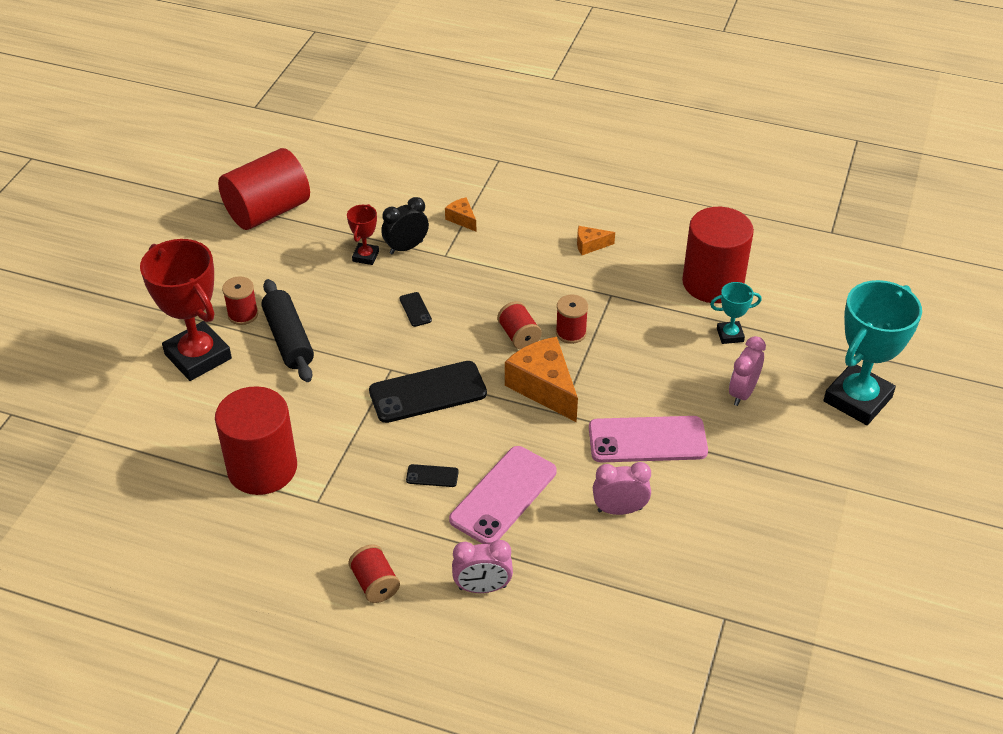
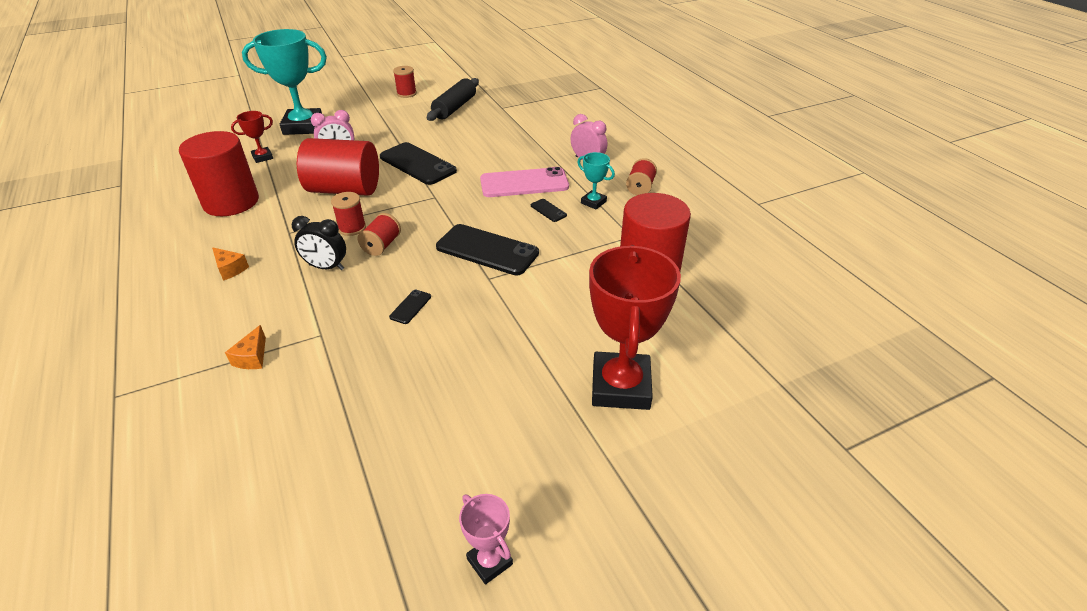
camera: 135 degrees left, 5 degrees down
red cylinder [218,148,310,230] -> red cylinder moved to [297,138,379,196]
red spool [222,276,258,325] -> red spool moved to [393,66,417,98]
black rolling pin [261,279,314,382] -> black rolling pin moved to [427,78,479,121]
red trophy [347,204,379,265] -> red trophy moved to [231,111,273,163]
black clock [381,197,429,254] -> black clock moved to [292,216,346,270]
orange cheese [505,337,578,422] -> none
pink phone [589,416,708,463] -> black phone [380,142,457,185]
pink clock [593,462,651,515] -> none
turquoise trophy [710,282,762,344] -> turquoise trophy moved to [577,152,615,209]
none -> pink trophy [459,494,513,584]

